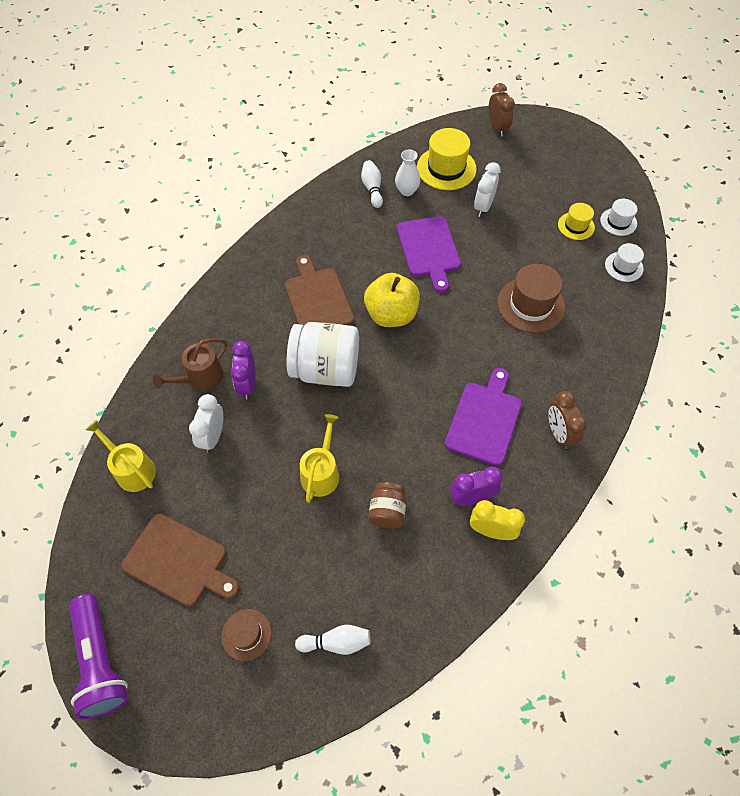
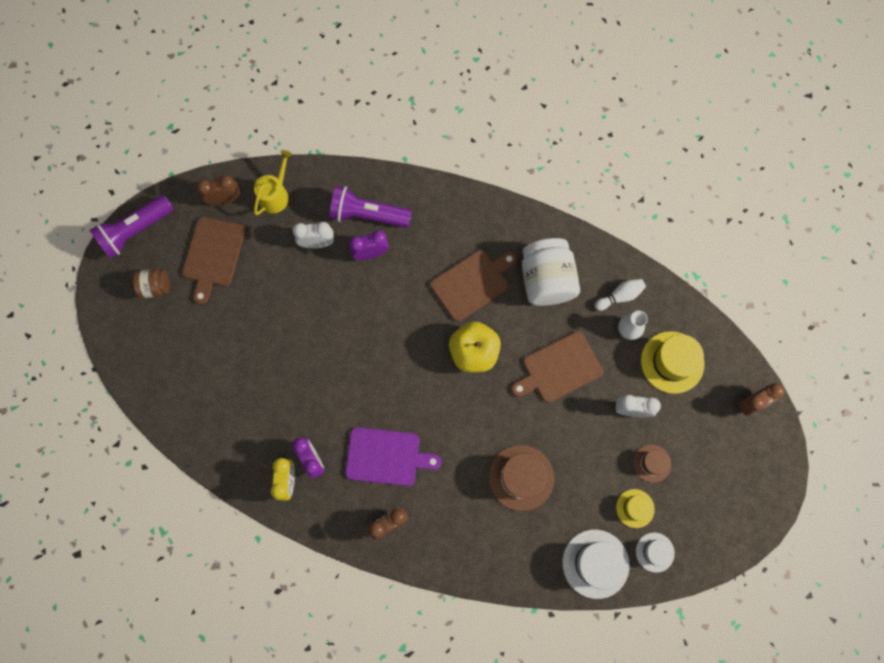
camera: 75 degrees right, 15 degrees up
brown watering can [153,338,227,390] -> purple flashlight [329,186,412,228]
brown hat [221,609,272,661] -> brown hat moved to [633,444,671,483]
white jar [287,322,359,387] -> white jar moved to [522,238,580,306]
white bowling pin [295,625,370,655] -> none
yellow watering can [300,414,339,502] -> none
brown jar [368,482,407,529] -> brown jar moved to [133,269,170,298]
purple cutting board [397,216,461,293] -> brown cutting board [511,331,603,403]
white hat [605,243,644,282] -> white hat [562,530,630,599], size x1.72
none -> brown clock [196,175,240,205]

